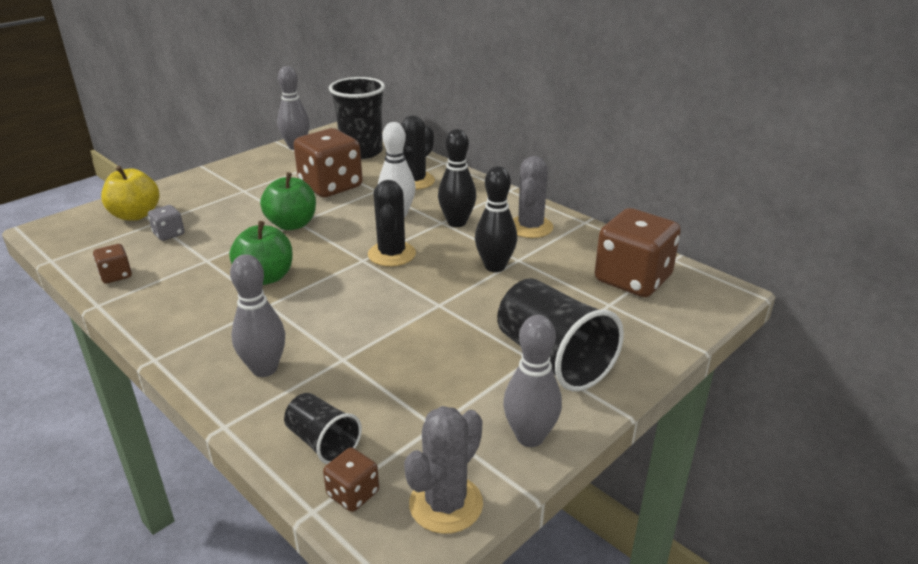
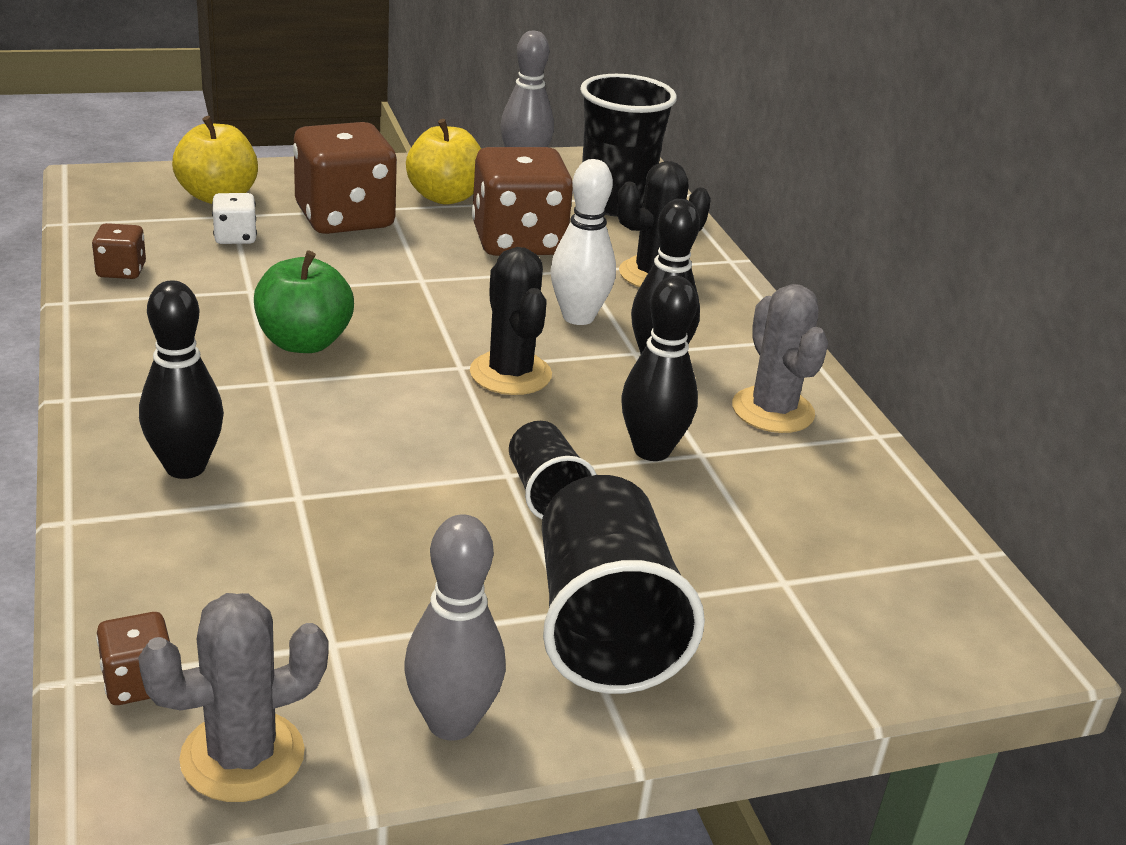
camera: 25 degrees right, 0 degrees up
grey dice [148,205,185,241] -> white dice [212,193,257,244]
grey bowling pin [230,254,285,377] -> black bowling pin [139,280,224,479]
green apple [260,172,316,230] -> none
black cup [284,393,362,464] -> black cup moved to [509,421,597,519]
black cactus [368,180,416,267] -> black cactus turned 45 degrees counterclockwise [470,247,552,395]
grey cactus [513,156,553,238] -> grey cactus turned 60 degrees counterclockwise [732,284,828,433]
brown dice [595,208,681,297] -> brown dice moved to [293,122,397,234]
none -> yellow apple [406,119,481,205]

